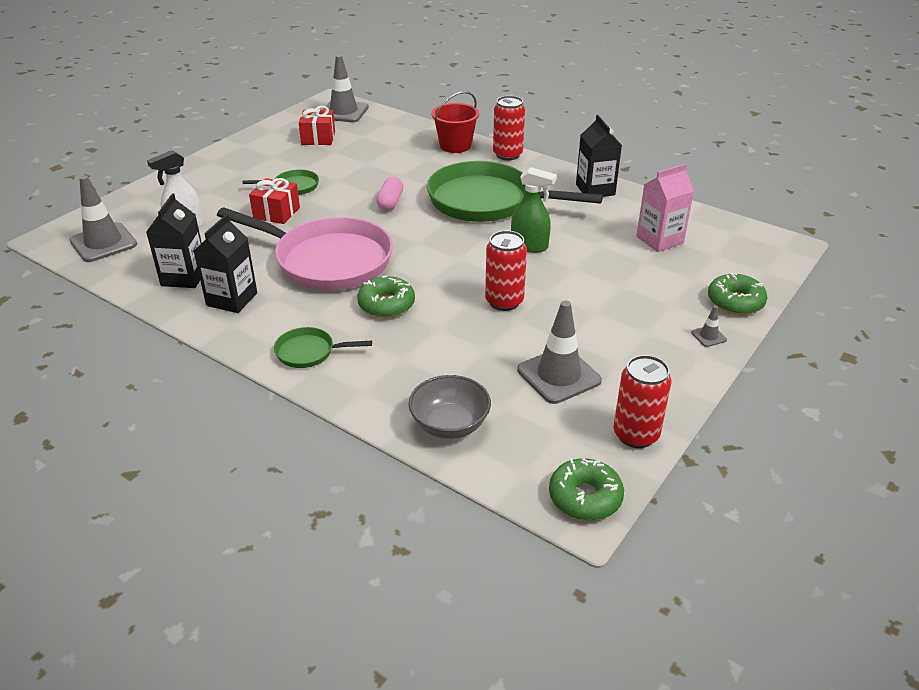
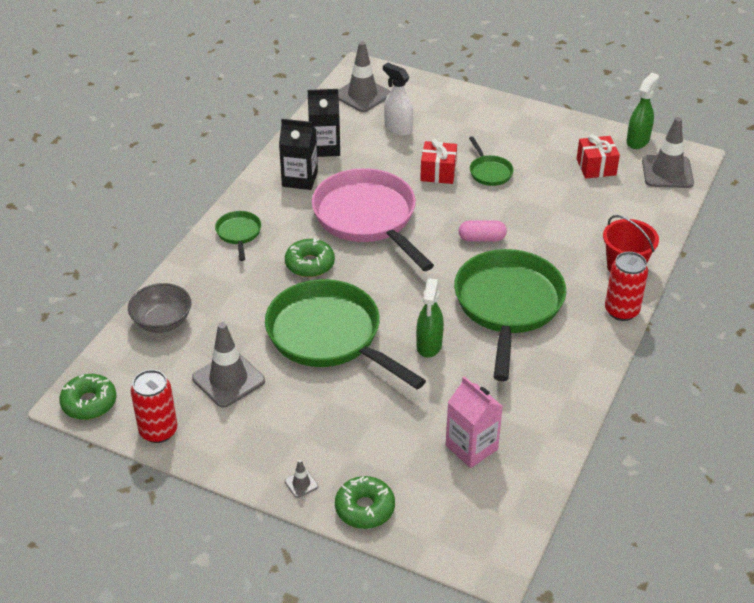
camera: 80 degrees right, 5 degrees up
pink pan [217,208,393,290] -> pink pan turned 135 degrees clockwise [312,168,434,271]
red can [485,231,527,311] -> green pan [265,279,426,389]
black carton [576,115,622,197] -> none
none -> green spray bottle [626,72,659,149]

